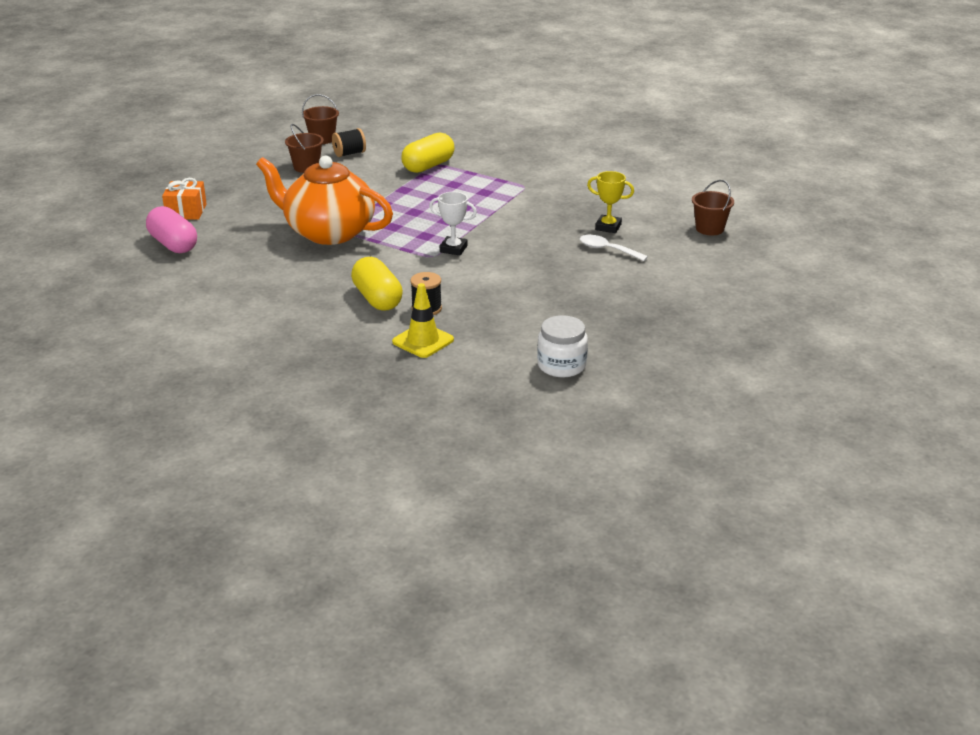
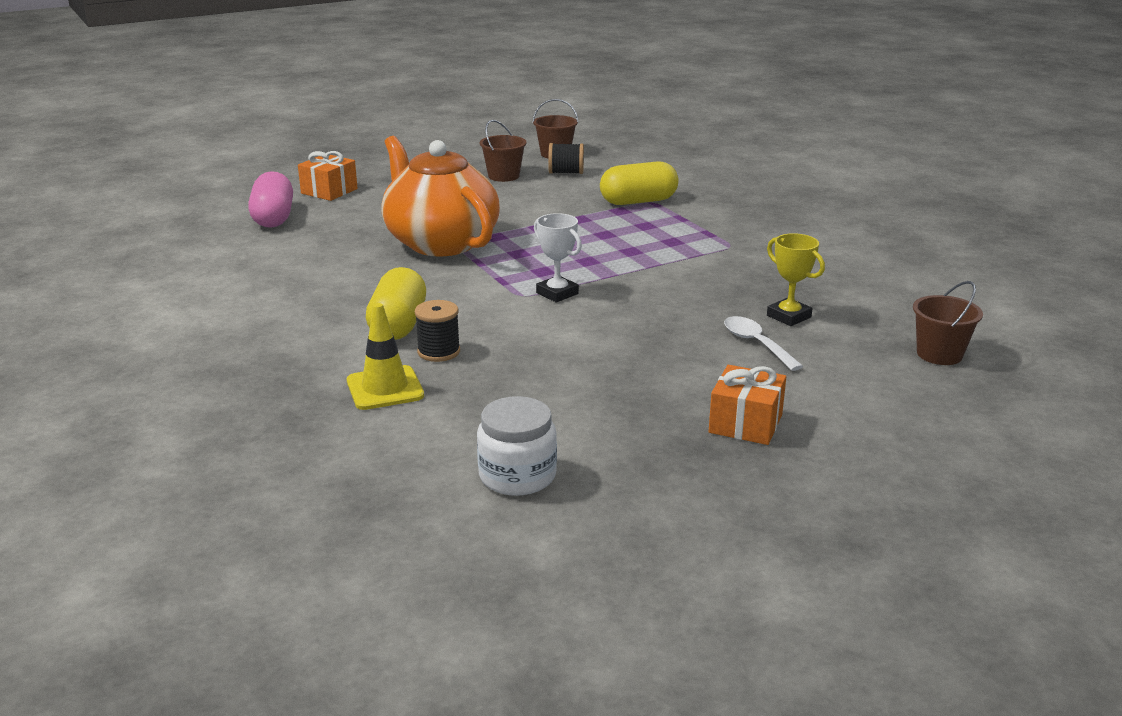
camera: 30 degrees right, 5 degrees down
none -> orange gift [709,365,786,445]

